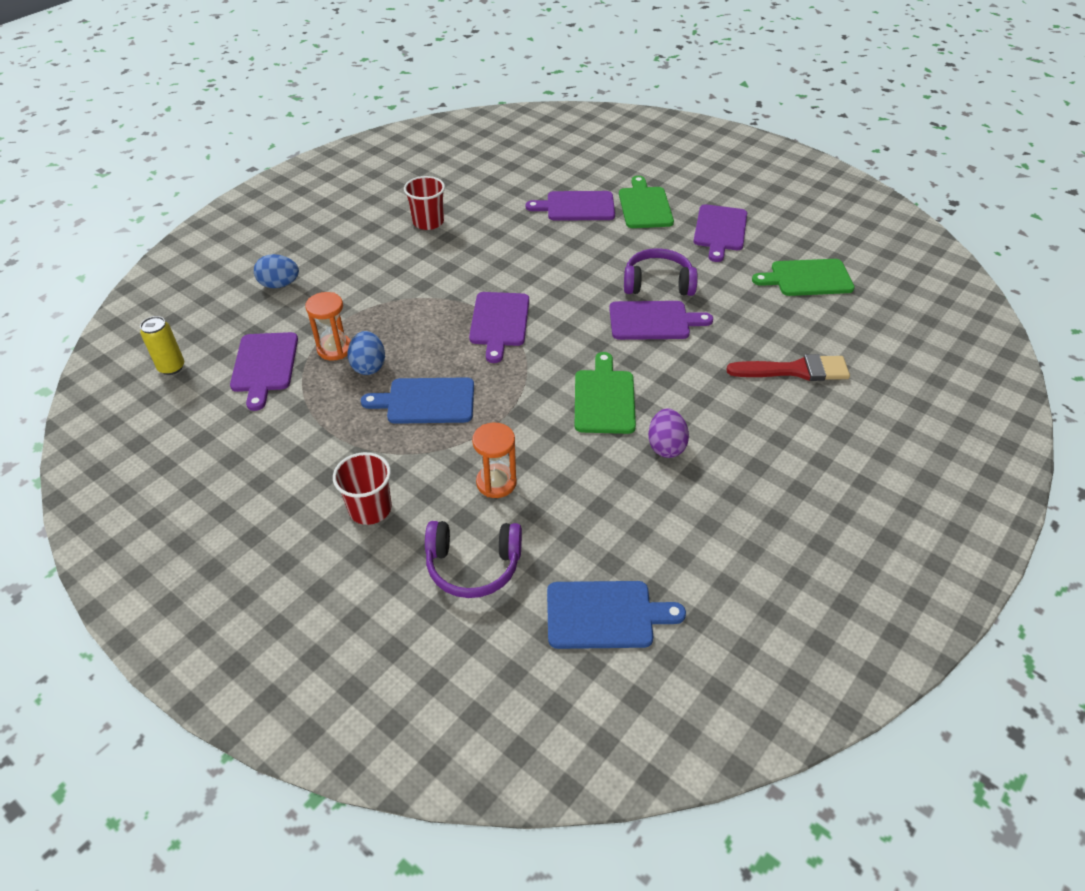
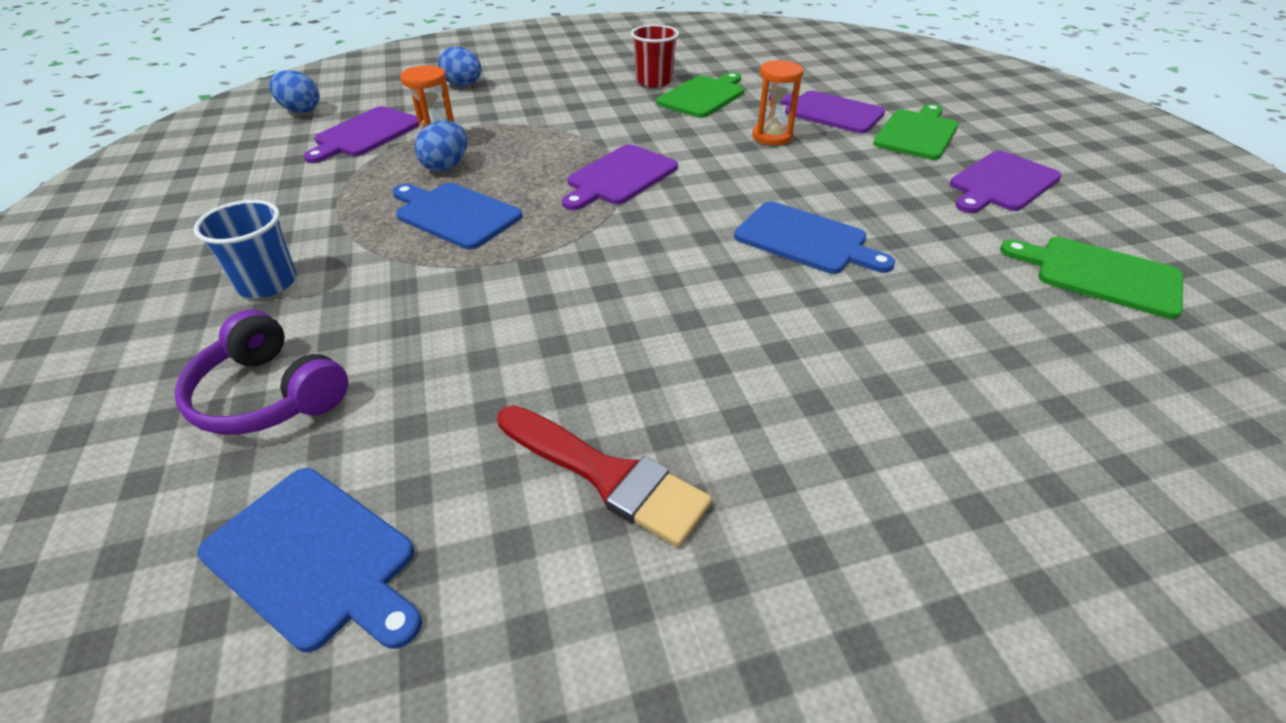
camera: 35 degrees right, 5 degrees down
yellow can [140,316,184,375] -> blue egg [269,70,319,113]
red cup [333,452,392,525] -> blue cup [194,200,297,298]
orange hourglass [472,423,517,498] -> orange hourglass moved to [752,60,804,146]
green cutting board [575,352,636,434] -> green cutting board moved to [656,72,745,118]
purple cutting board [609,301,713,340] -> blue cutting board [734,201,895,274]
purple headphones [624,248,698,296] -> none
purple egg [648,409,689,458] -> none
red brush [726,354,850,381] -> red brush moved to [497,406,712,547]

